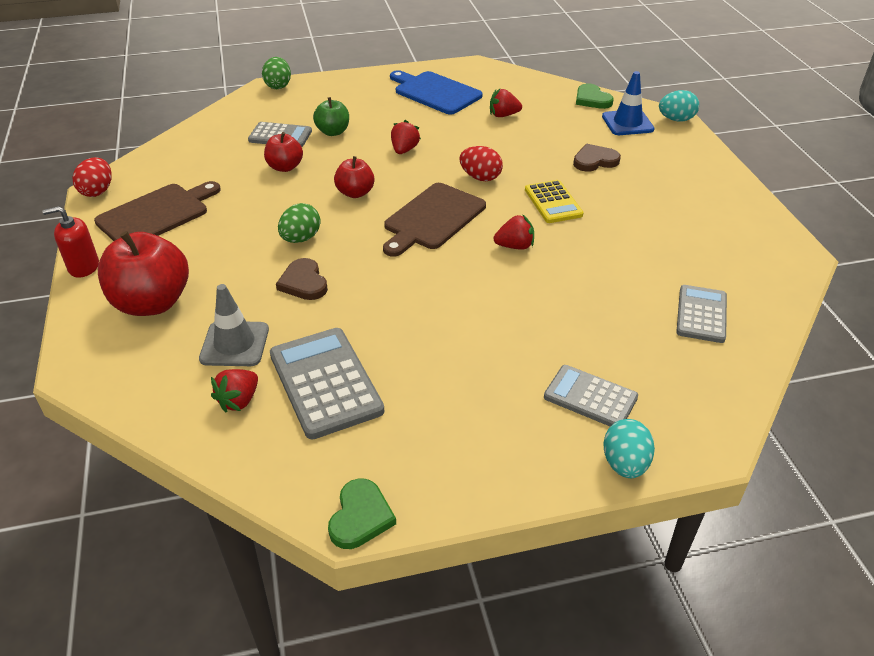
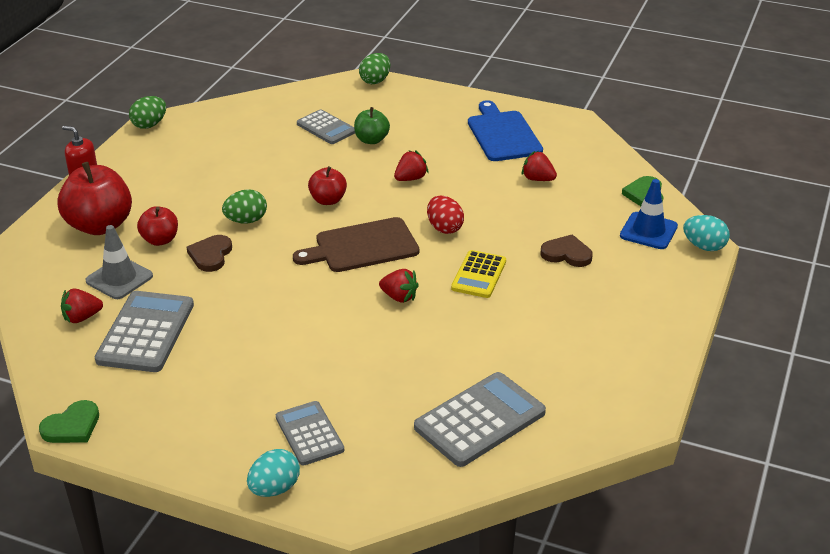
camera: 35 degrees right, 5 degrees down
red egg [72,157,112,197] -> green egg [129,96,166,129]
brown cutting board [94,181,221,241] -> none
red apple [264,132,303,172] -> red apple moved to [137,206,178,246]
grey calculator [676,285,727,343] -> grey calculator [414,372,546,467], size x1.58

